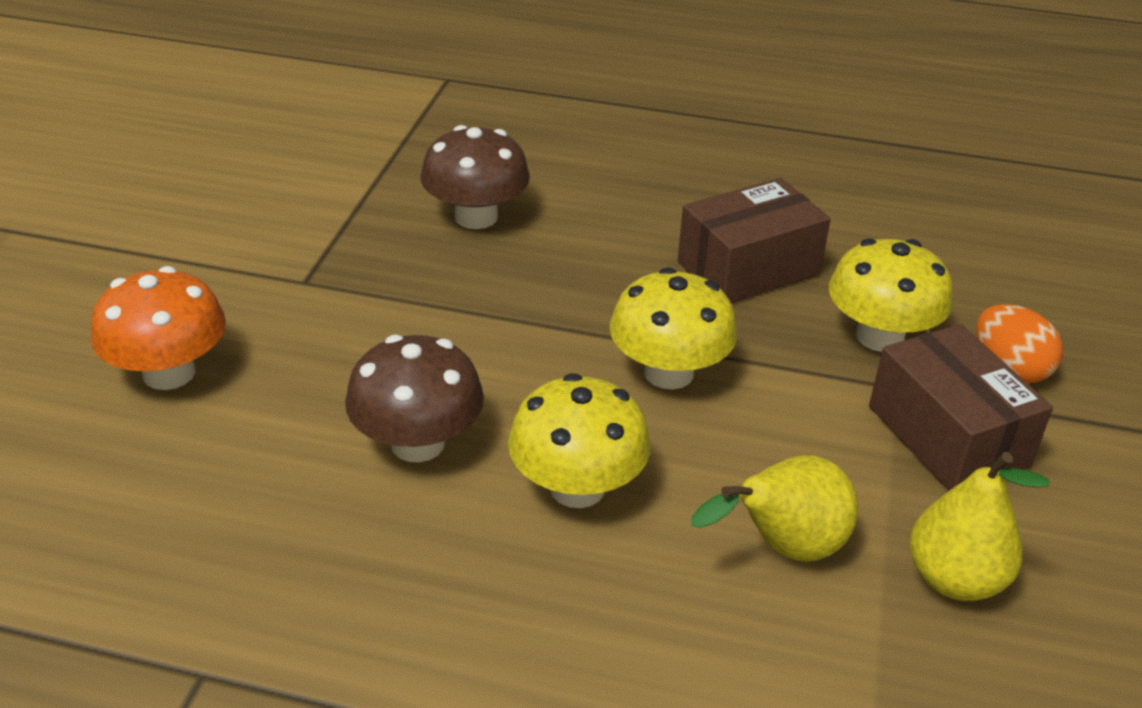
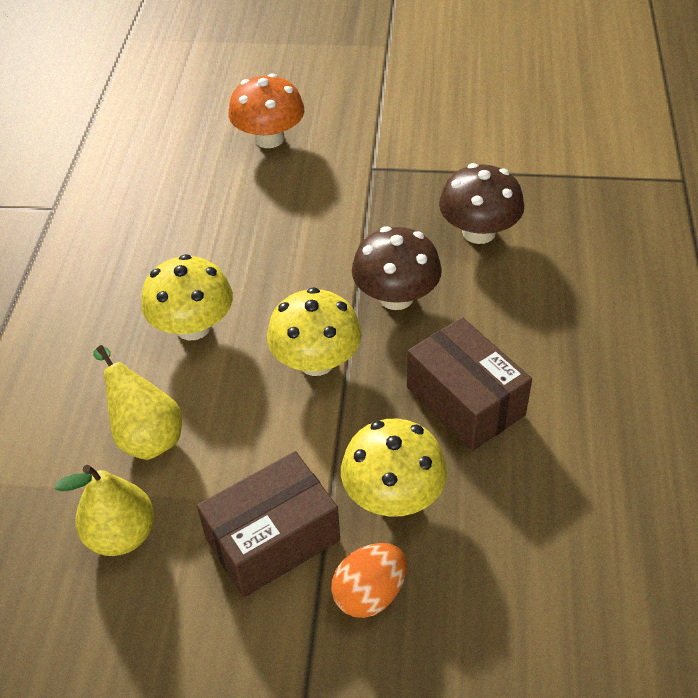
camera: 85 degrees right, 10 degrees up
brown mushroom [345,335,484,462] -> brown mushroom moved to [352,226,442,310]

